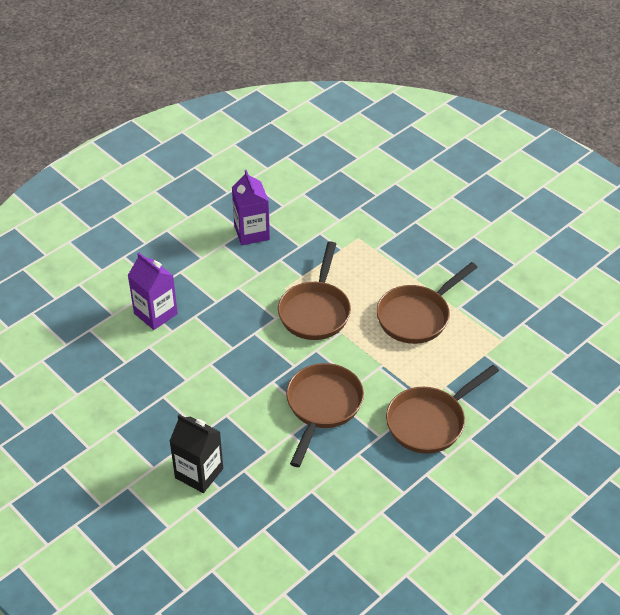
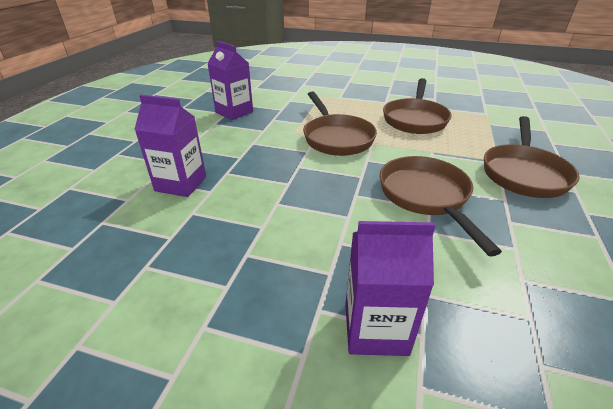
camera: 30 degrees left, 10 degrees down
black carton [169,414,223,493] -> purple carton [345,221,436,356]

